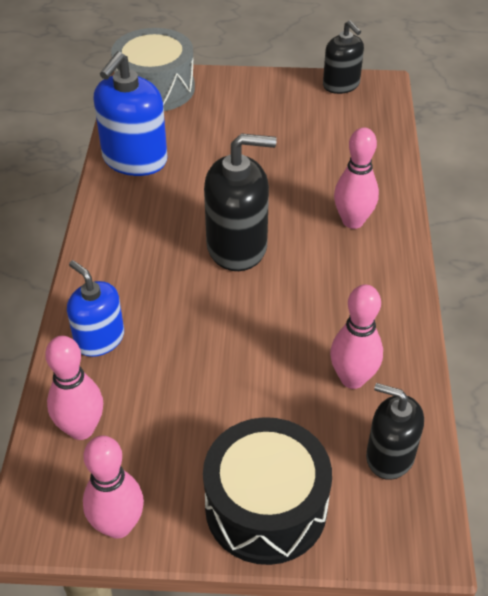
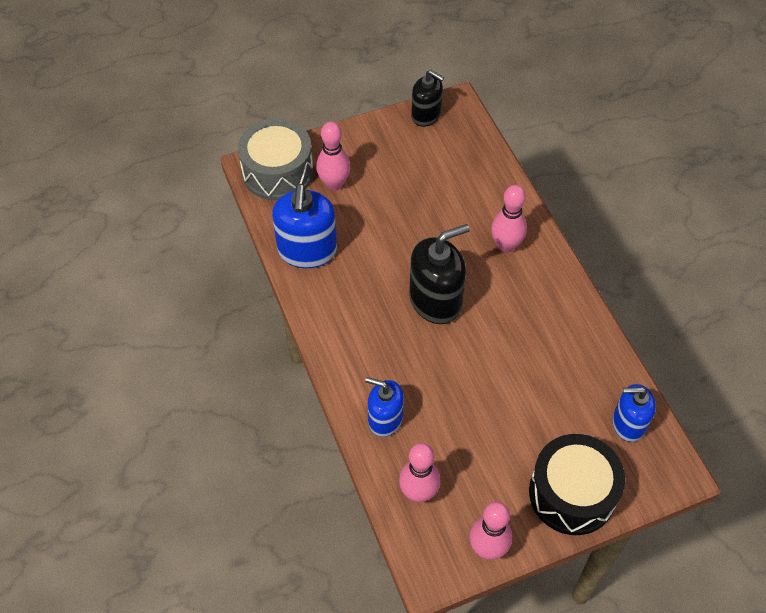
camera: 25 degrees left, 10 degrees up
pink bowling pin [330,284,383,389] -> pink bowling pin moved to [316,122,350,191]
black soap dispenser [366,383,424,480] -> blue soap dispenser [612,384,656,442]

